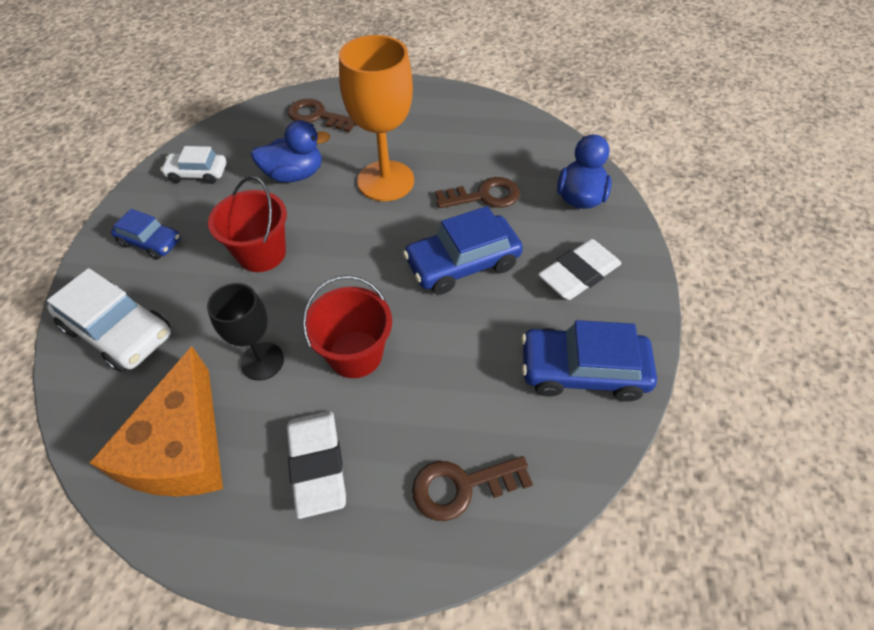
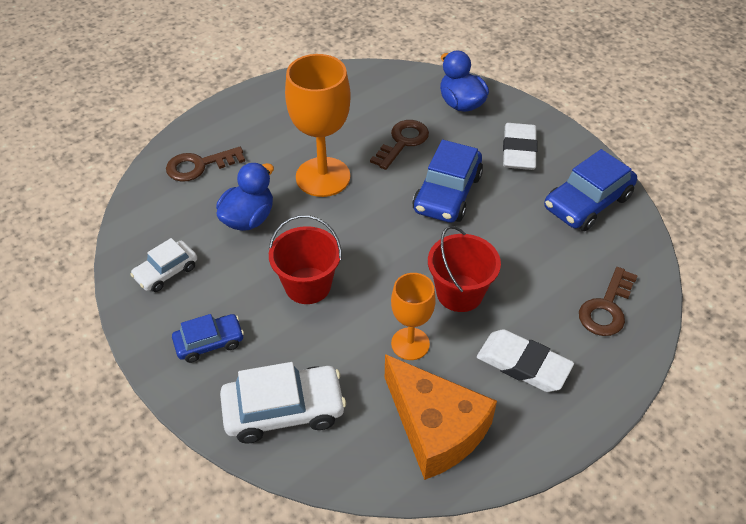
camera: 45 degrees left, 5 degrees down
black goblet [207,283,284,380] -> orange goblet [391,273,436,360]

